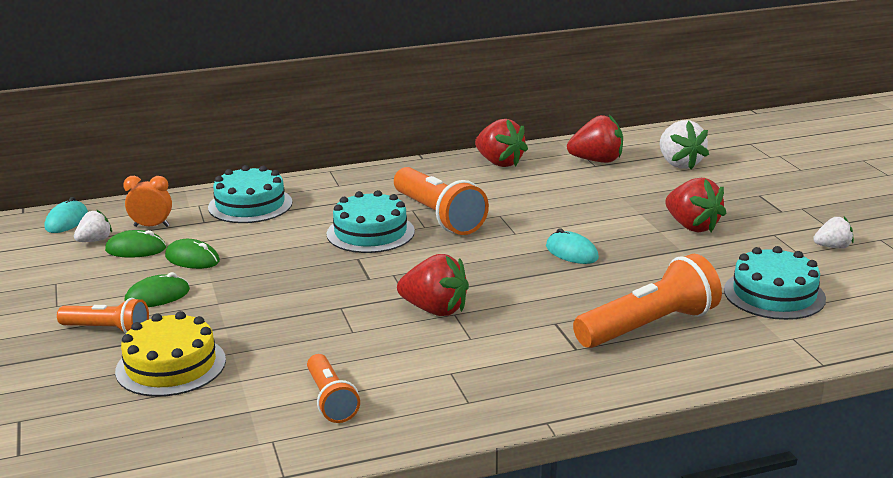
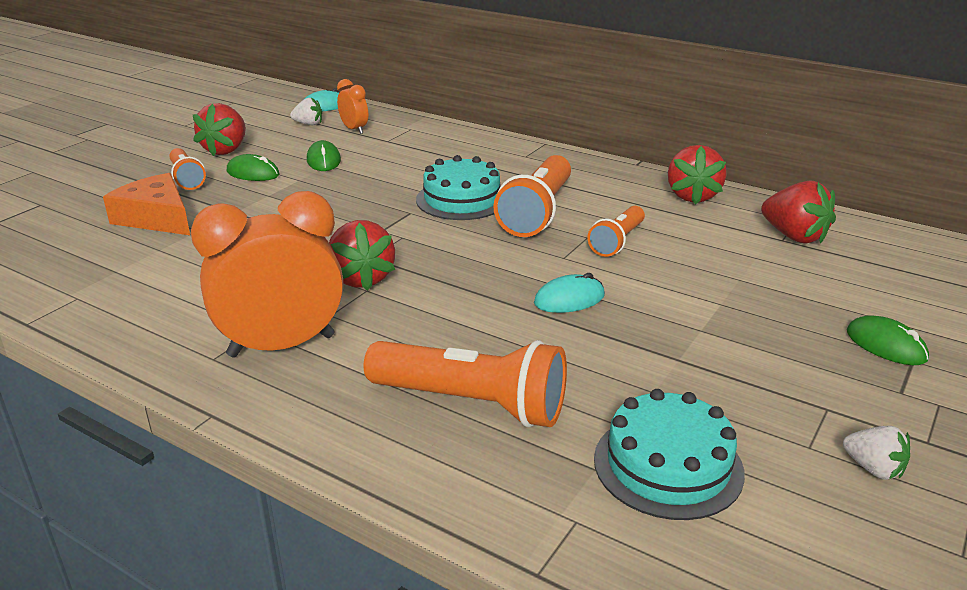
camera: 50 degrees right, 5 degrees up
green mouse [105,230,166,258] -> green mouse moved to [847,315,929,365]
yellow cake [115,311,226,397] -> orange cheese [103,173,190,235]
turquoise cake [208,165,292,223] -> none
orange flashlight [307,354,360,423] -> orange flashlight moved to [588,206,645,257]
turquoise mouse [546,228,599,264] -> turquoise mouse turned 60 degrees clockwise [534,273,605,313]
white strawberry [660,120,709,170] -> none
red strawberry [665,178,726,232] -> red strawberry moved to [193,103,246,156]
none -> orange clock [191,191,343,358]

